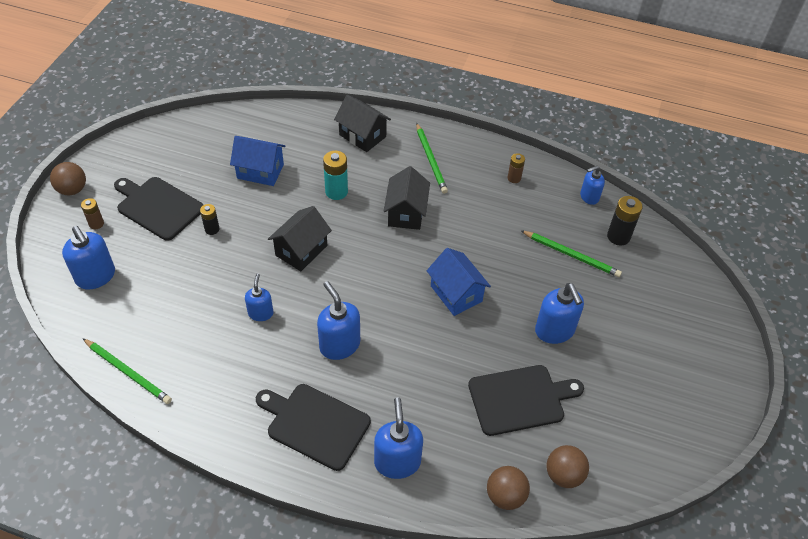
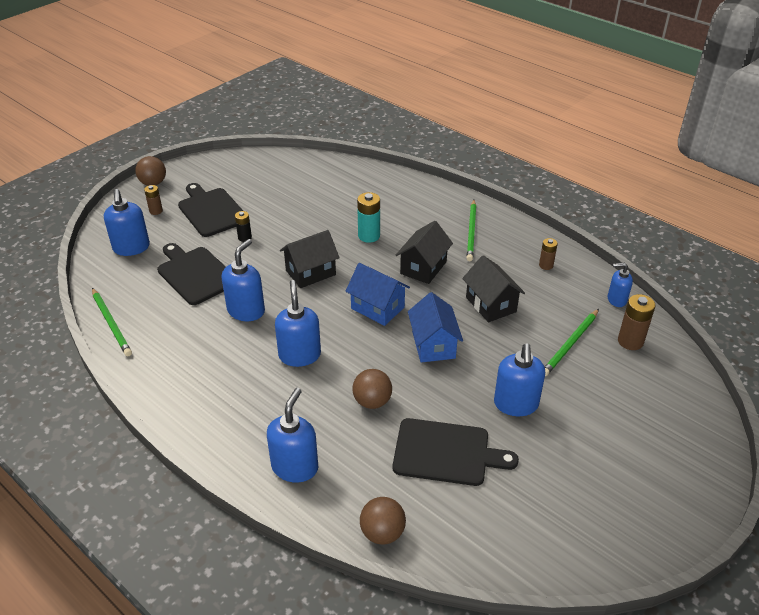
camera: 25 degrees right, 10 degrees down
blue house [230,136,286,186] -> blue house moved to [345,263,410,326]
blue soap dispenser [245,274,273,321] -> blue soap dispenser [222,239,265,321], size x1.63
black cutting board [256,384,371,471] -> black cutting board moved to [157,243,226,305]
black house [334,95,391,152] -> black house moved to [462,255,525,322]
green pencil [520,230,622,277] -> green pencil turned 75 degrees clockwise [545,309,599,376]
brown ball [547,445,589,488] -> brown ball moved to [352,369,392,409]
black battery [607,196,643,246] -> brown battery [618,294,655,350]

